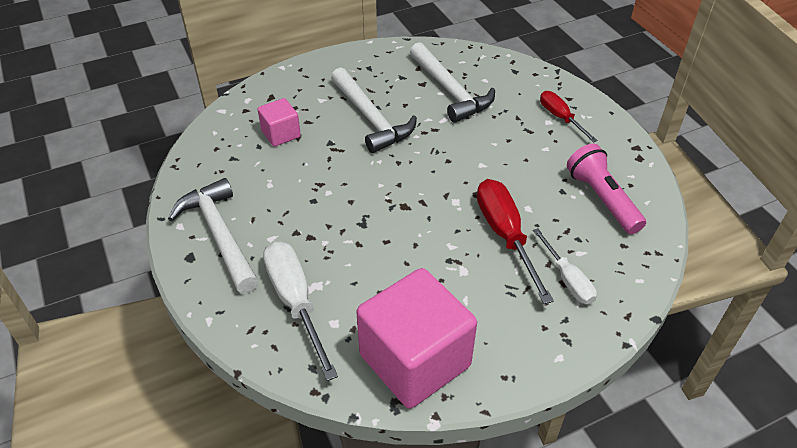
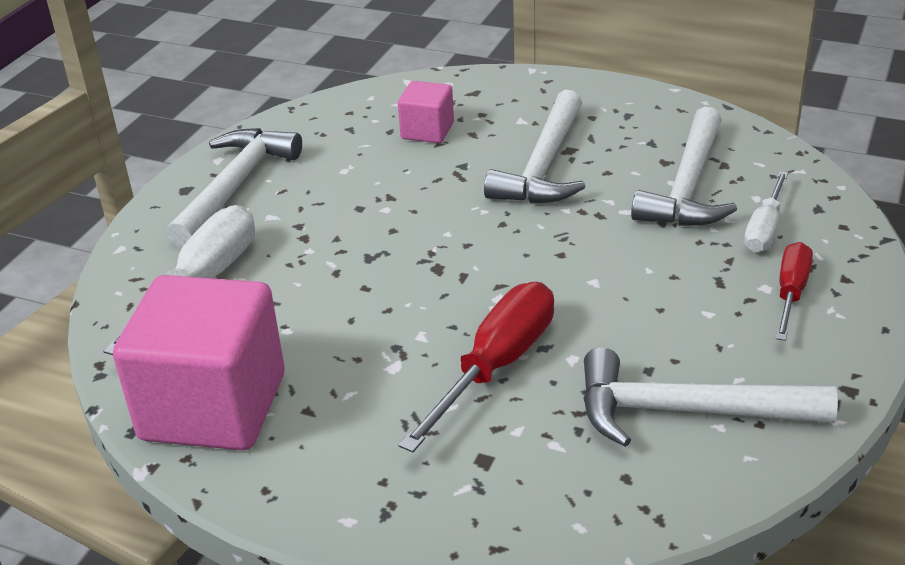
camera: 50 degrees right, 10 degrees down
white screwdriver [533,228,597,304] -> white screwdriver moved to [744,171,788,253]
pink flashlight [567,144,646,234] -> white hammer [583,347,838,447]

